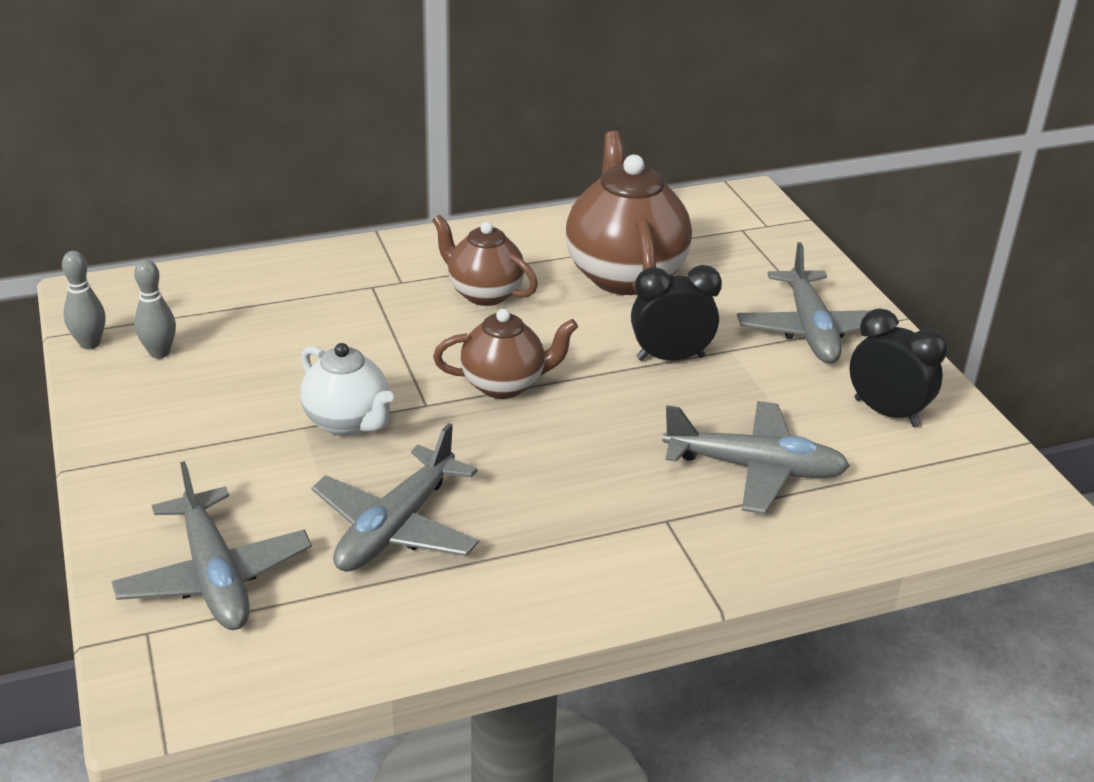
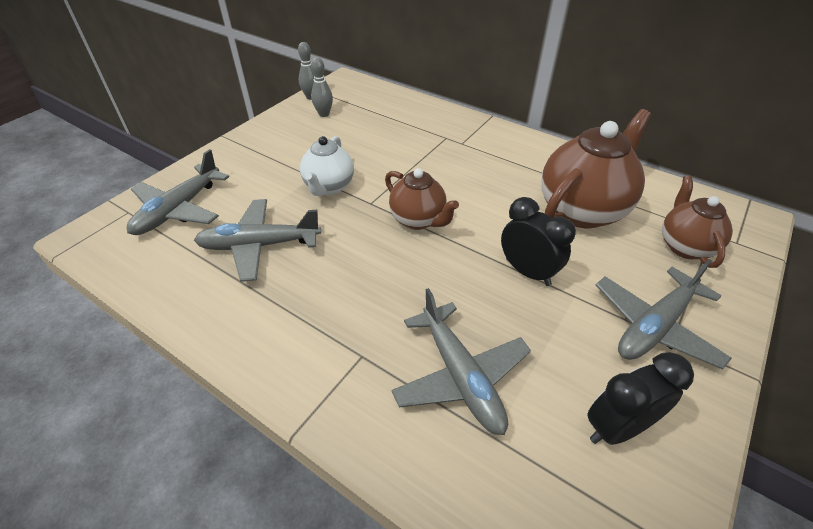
camera: 55 degrees right, 10 degrees up
brown teapot [432,215,538,306] -> brown teapot moved to [662,176,733,268]
black clock [849,308,947,427] -> black clock turned 120 degrees counterclockwise [587,352,694,445]

